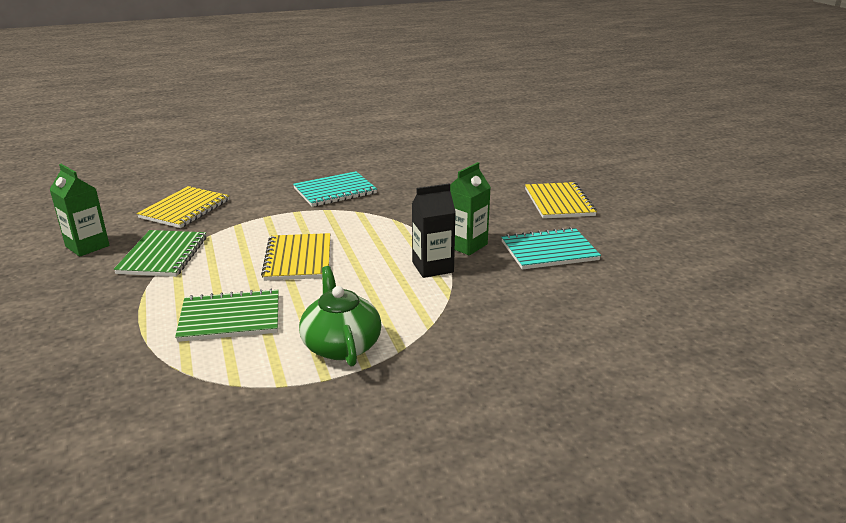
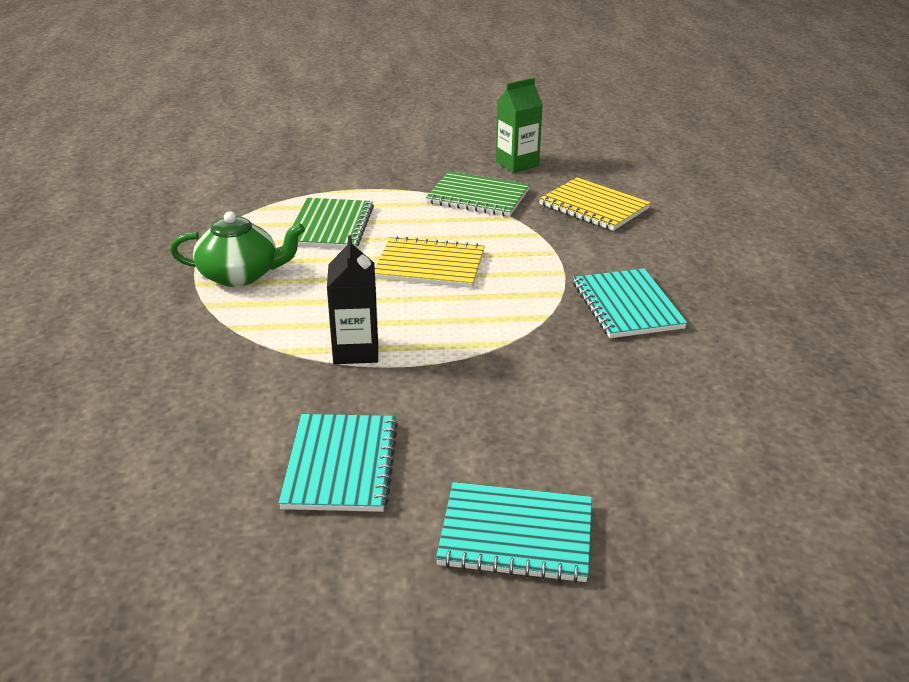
camera: 105 degrees right, 5 degrees up
green carton [450,162,491,255] -> none
yellow notebook [525,182,597,219] -> turquoise notebook [436,482,592,583]

